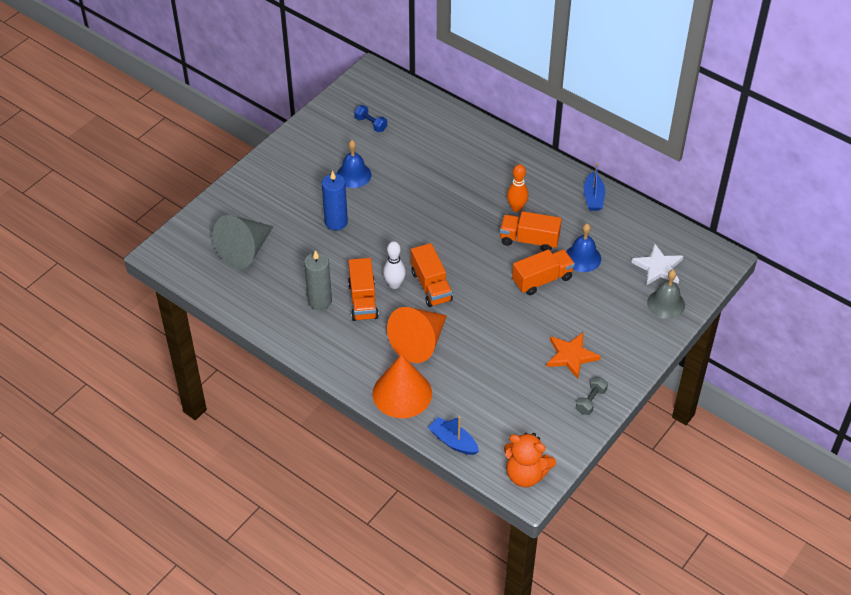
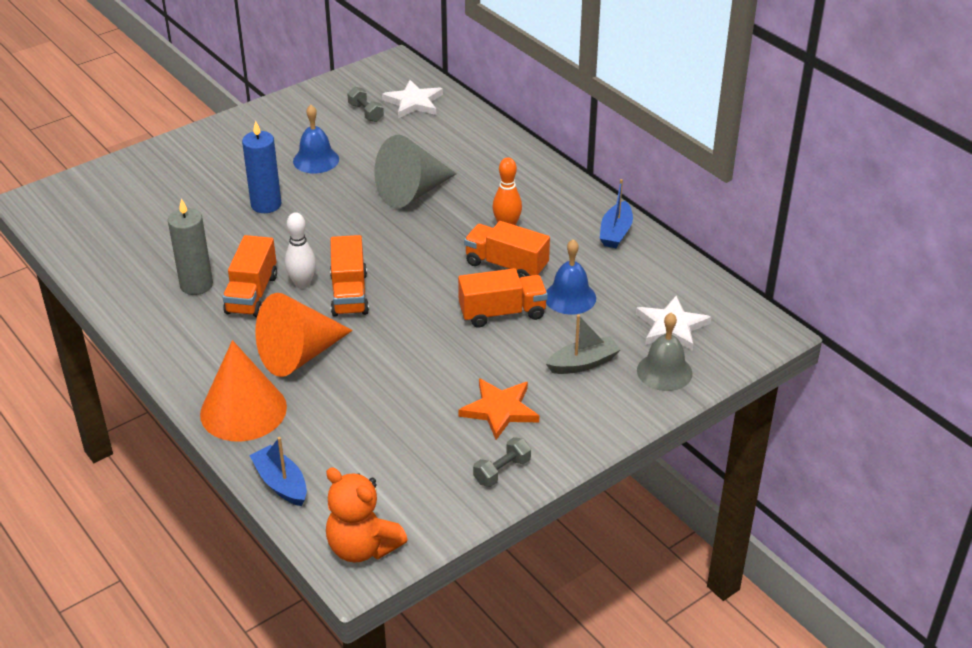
camera: 15 degrees right, 10 degrees down
grey cone [213,215,273,269] -> grey cone moved to [374,135,457,208]
blue dumbbell [354,105,387,132] -> grey dumbbell [347,87,384,122]
none -> white star [382,80,443,118]
none -> grey boat [546,315,621,374]

